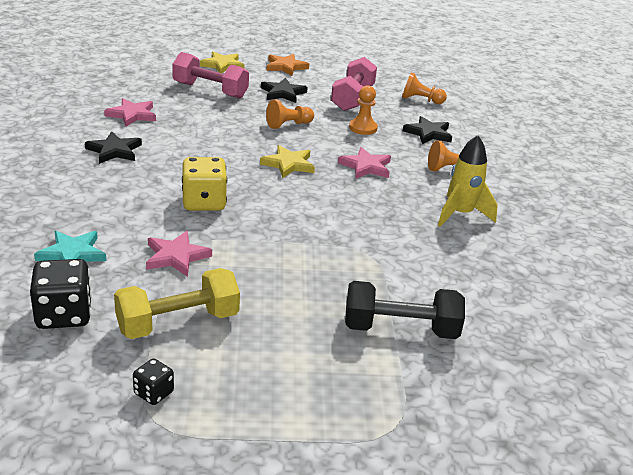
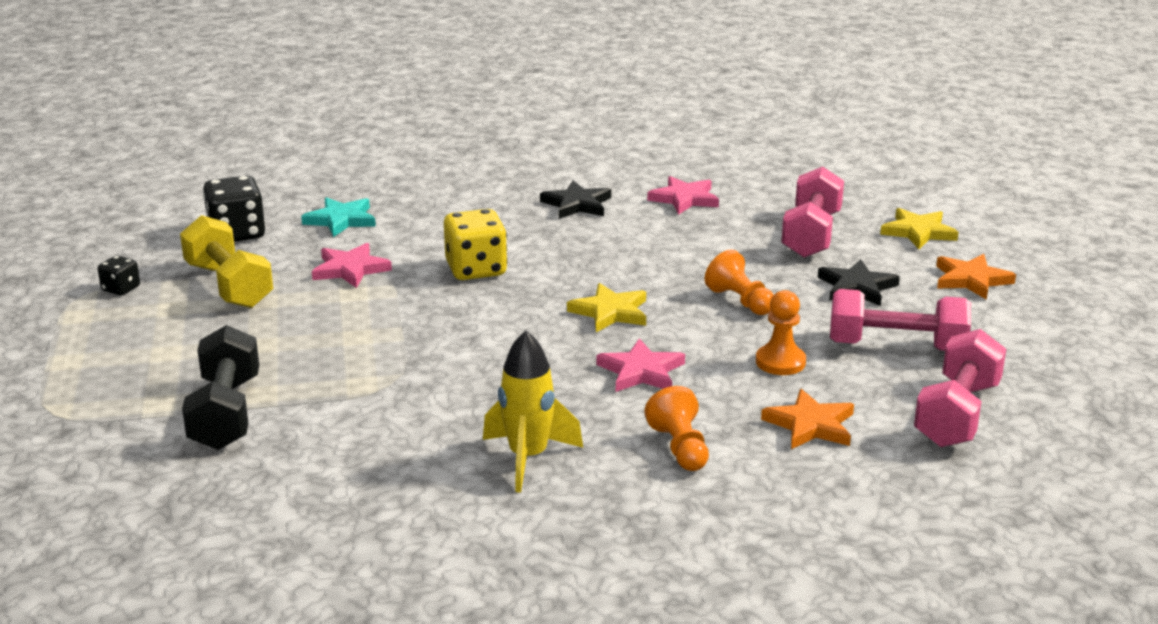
camera: 85 degrees right, 5 degrees down
orange pawn [402,72,447,104] -> pink dumbbell [914,329,1006,447]
black star [403,116,452,144] -> orange star [761,389,854,449]

